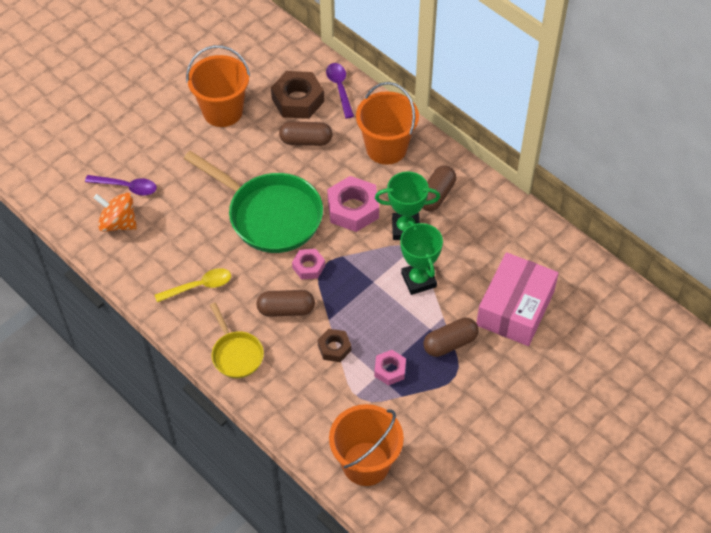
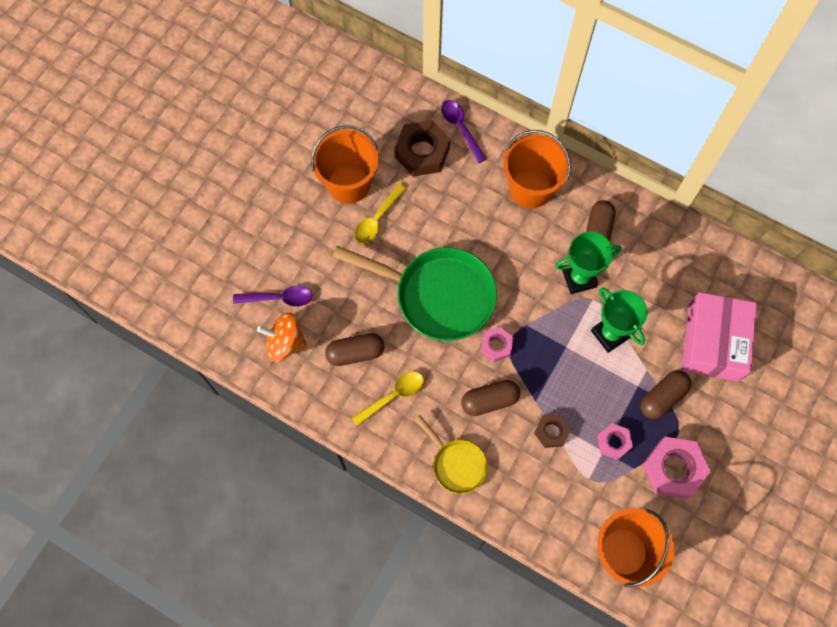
camera: 15 degrees left, 15 degrees up
brown capsule [279,121,333,146] -> brown capsule moved to [325,333,384,366]
pink nut [327,176,379,232] -> pink nut moved to [642,437,711,499]
none -> yellow spoon [354,183,406,243]

